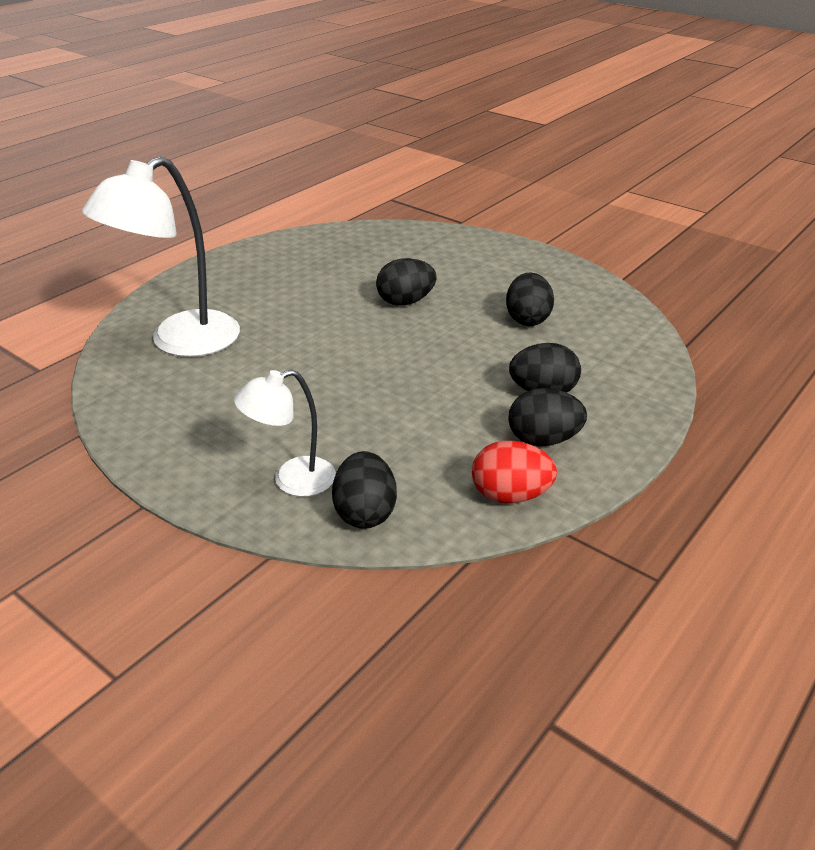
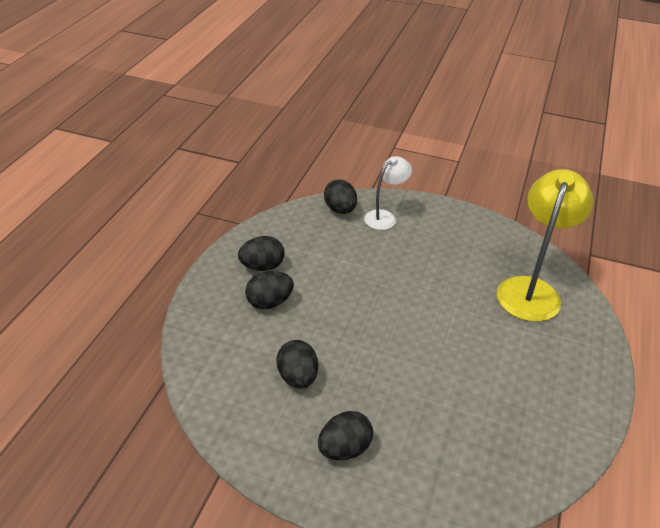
camera: 160 degrees right, 5 degrees up
white lamp [82,156,240,357] -> yellow lamp [497,169,594,322]
black egg [376,258,437,306] -> black egg moved to [318,411,373,460]
red egg [472,441,557,503] -> none

